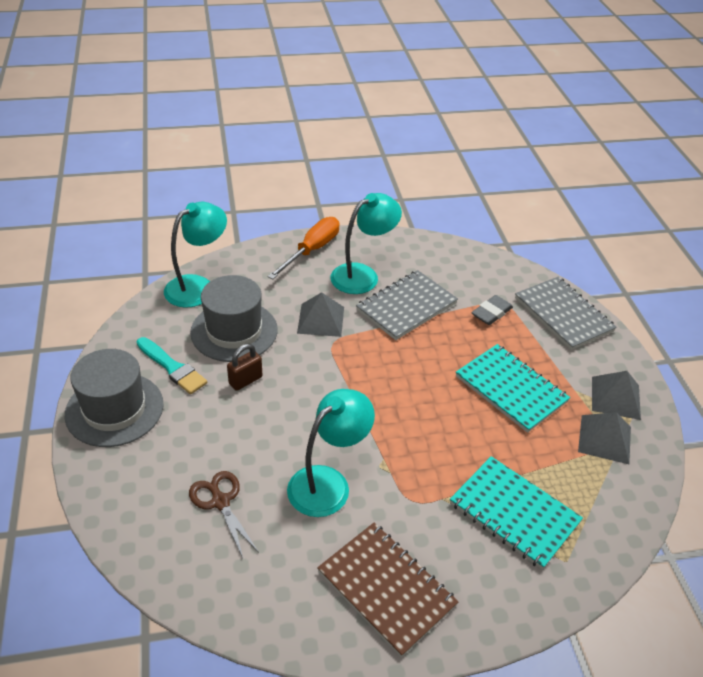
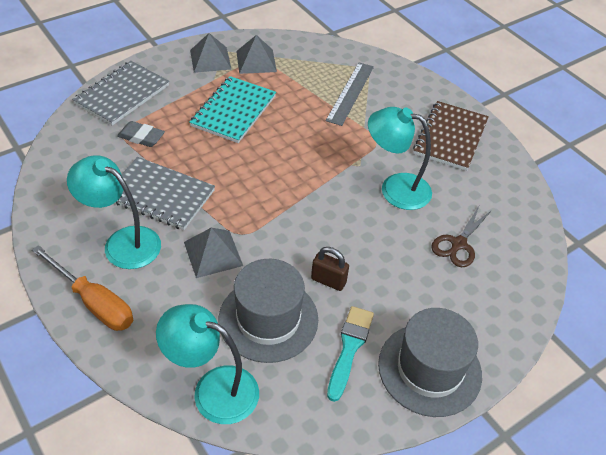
camera: 115 degrees left, 5 degrees up
orange screwdriver [267,217,339,279] -> orange screwdriver turned 150 degrees counterclockwise [32,245,133,331]
turquoise notebook [450,456,583,569] -> grey ruler [326,63,374,126]

